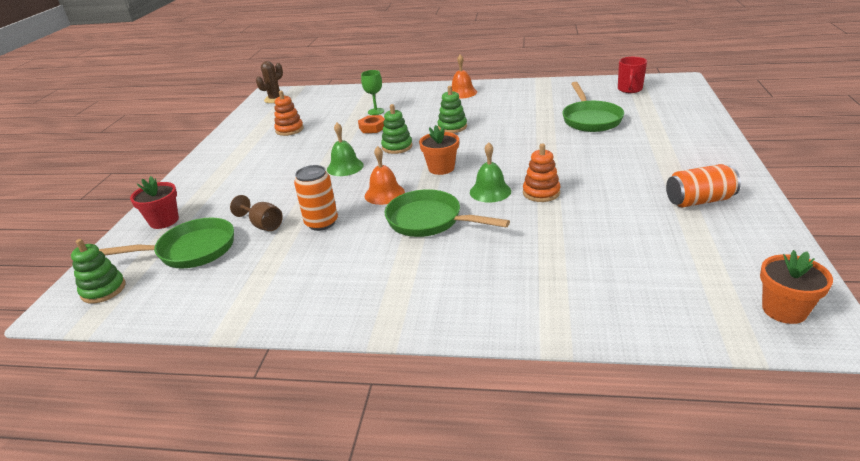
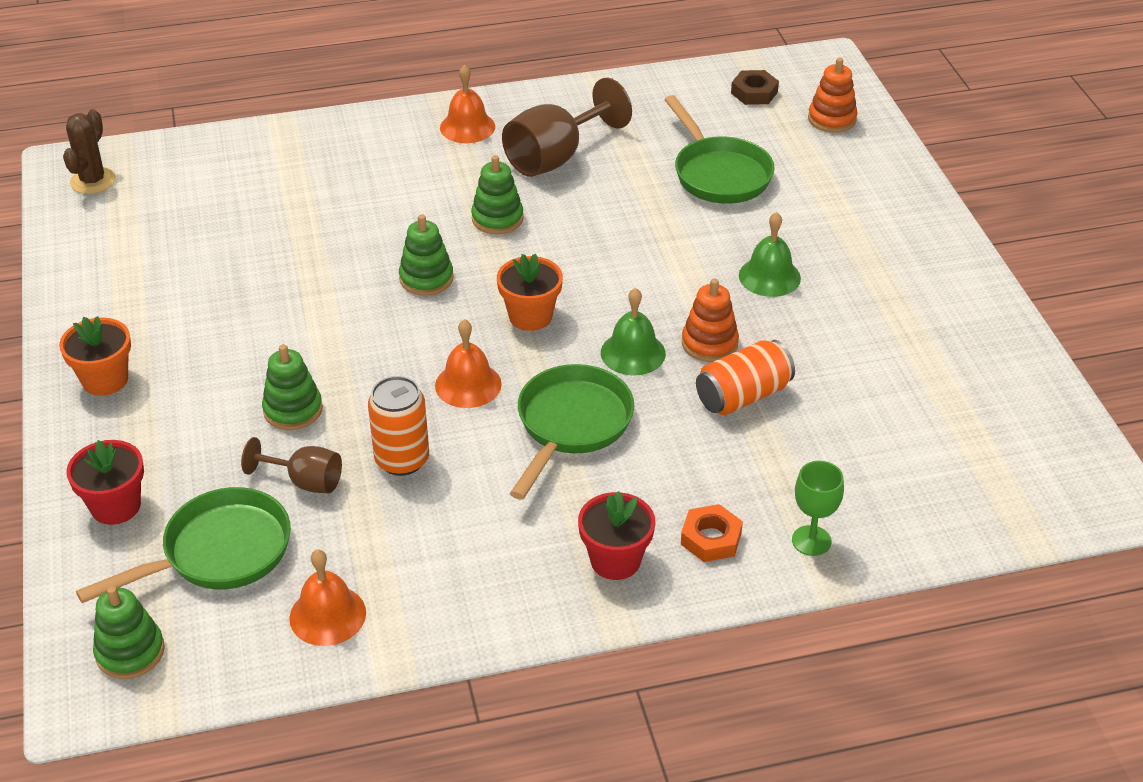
camera: 25 degrees left, 10 degrees up
orange stacking toy [274,91,304,136] -> orange stacking toy moved to [808,58,858,133]
green bell [327,123,364,176] -> green bell moved to [739,212,801,297]
orange nut [358,115,385,133] -> orange nut moved to [681,504,743,562]
green goblet [361,70,384,115] -> green goblet moved to [792,461,844,556]
green pan [385,189,510,237] -> green pan turned 105 degrees clockwise [510,364,634,500]
red mug [618,57,647,93] -> brown nut [731,70,779,105]
orange can [666,164,741,208] -> orange can moved to [696,340,795,415]
orange flower pot [760,250,833,324] -> orange flower pot moved to [59,316,131,396]
none -> green stacking toy [262,344,323,430]
none -> orange bell [289,550,366,646]
none -> brown goblet [502,78,632,177]
none -> red flower pot [578,491,655,580]

